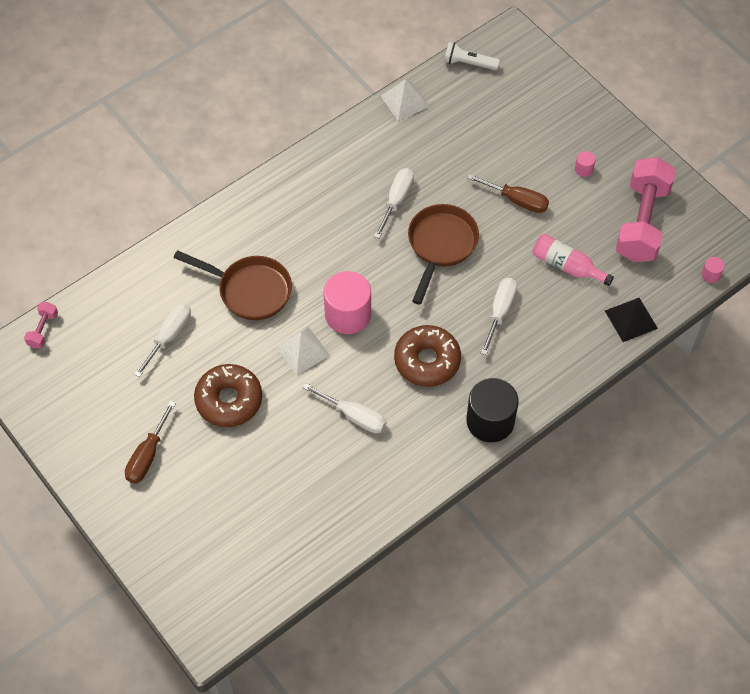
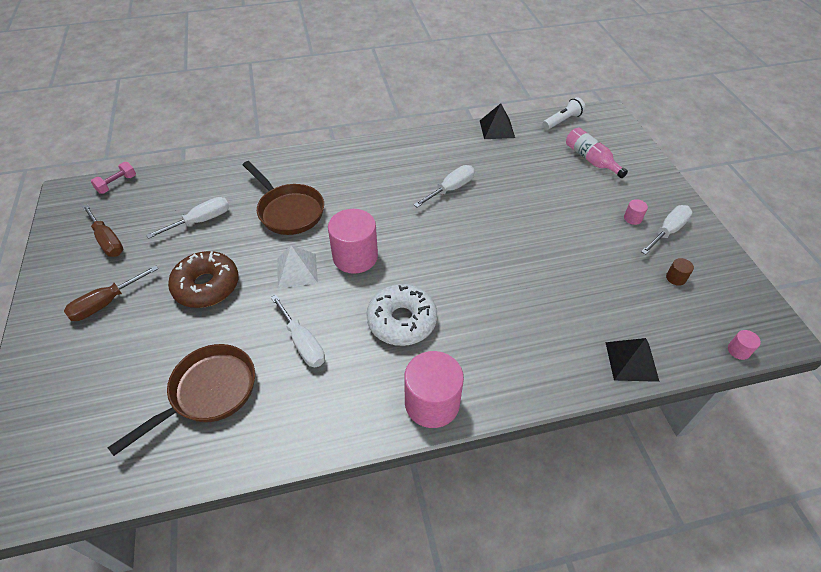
camera: 25 degrees right, 10 degrees down
white pyramid [381,79,429,121] -> black pyramid [480,103,515,139]
brown donut [394,325,461,387] -> white donut [366,284,437,346]
brown pan [408,204,479,305] -> brown pan moved to [108,344,255,456]
white flashlight [444,42,500,70] -> white flashlight turned 105 degrees clockwise [543,97,585,130]
black cylinder [466,378,519,442] -> pink cylinder [404,351,464,428]
brown screwdriver [467,174,549,213] -> brown screwdriver moved to [82,204,123,257]
white screwdriver [481,278,517,355] -> white screwdriver moved to [641,205,693,255]
pink bottle [532,234,614,286] -> pink bottle moved to [566,128,628,178]
pink dumbbell [616,157,676,262] -> brown cylinder [666,258,694,286]

